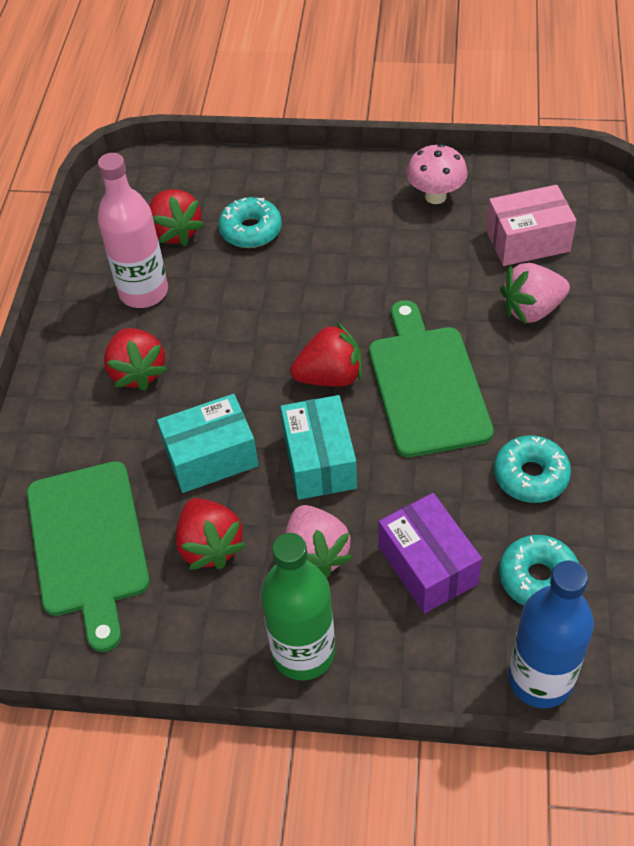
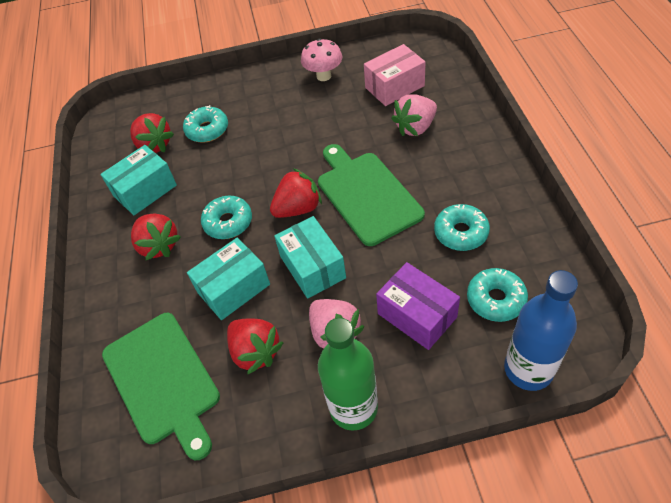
camera: 15 degrees left, 0 degrees up
pink bottle [98,153,168,308] -> turquoise box [100,145,177,215]
none -> turquoise donut [201,196,252,239]

